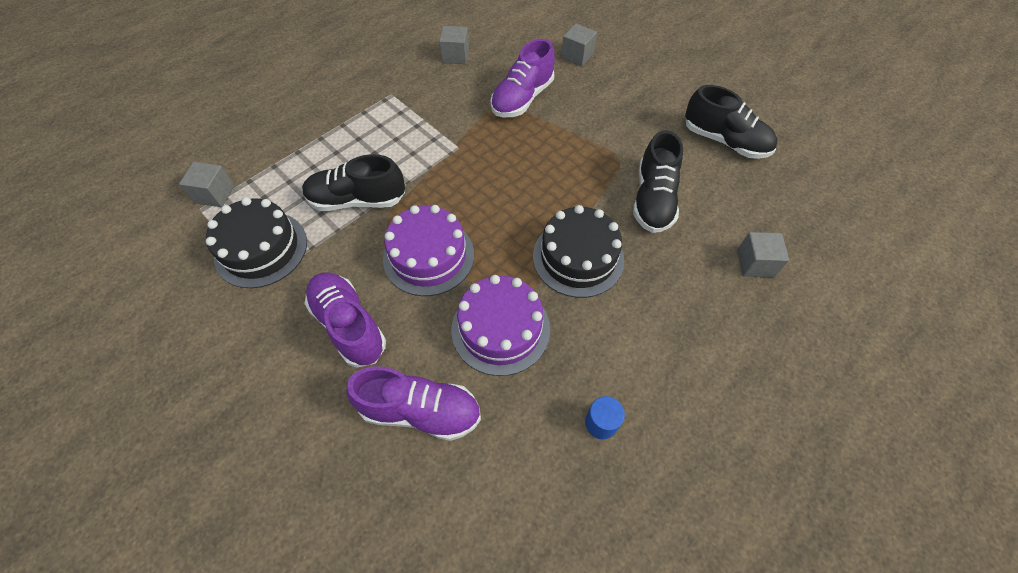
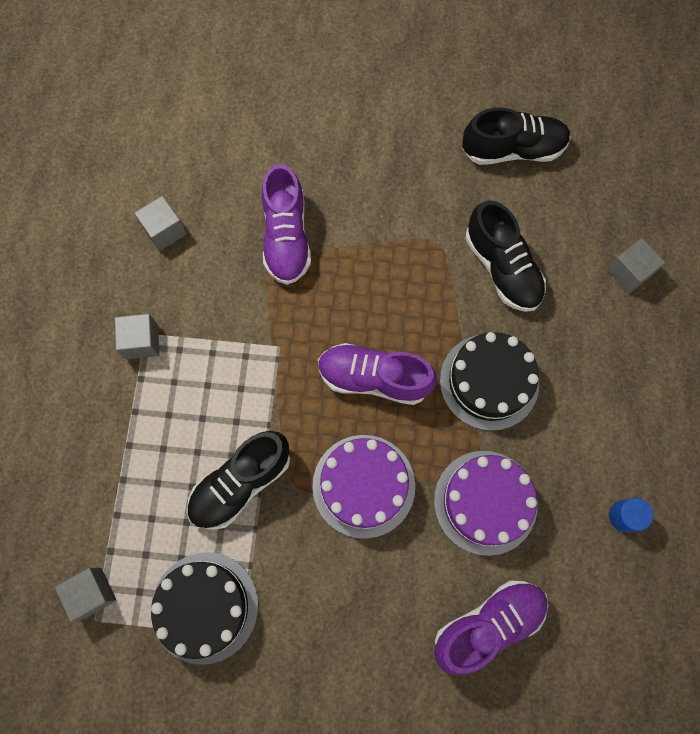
camera: 40 degrees left, 15 degrees up
purple shoe [304,273,386,367] -> purple shoe moved to [318,343,437,405]
grey cube [561,24,597,66] -> grey cube moved to [115,314,159,359]

